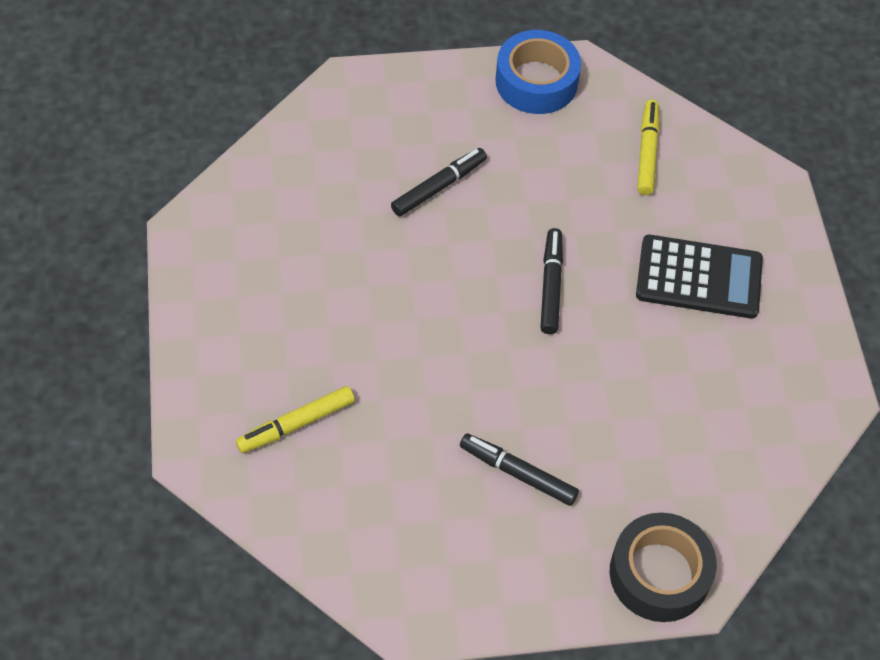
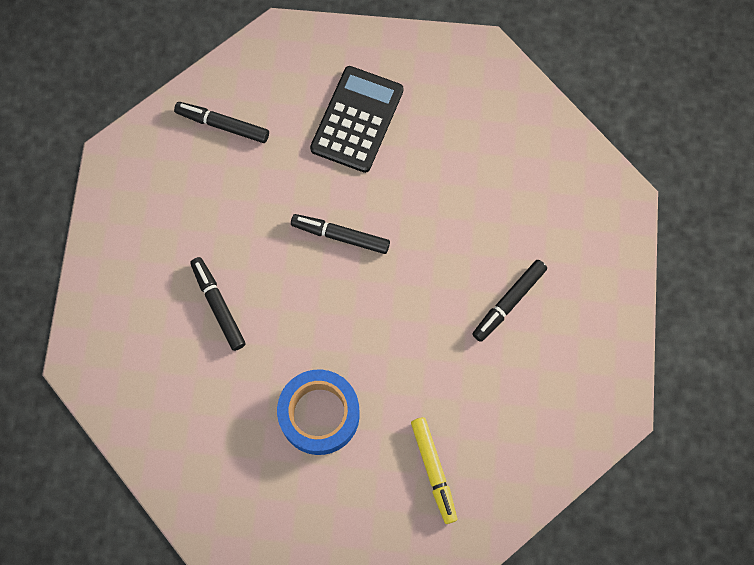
camera: 75 degrees left, 15 degrees up
blue tape [495,30,581,114] -> blue tape moved to [277,369,360,455]
black tape [610,513,717,622] -> none
yellow marker [637,100,659,195] -> black marker [174,102,269,143]

